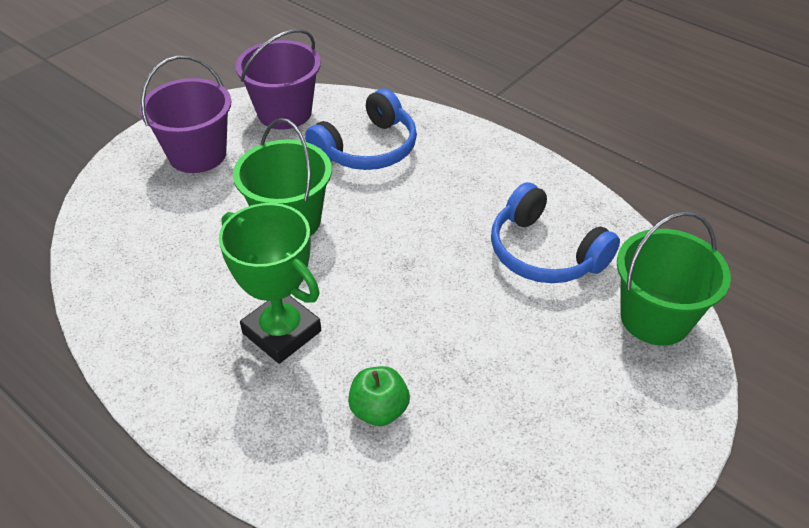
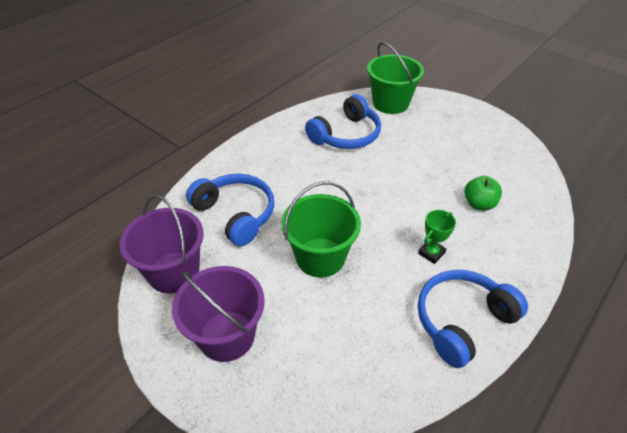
camera: 90 degrees left, 0 degrees up
green trophy [219,203,321,364] -> green trophy [418,210,456,264], size x0.50
none -> blue headphones [418,270,528,368]

